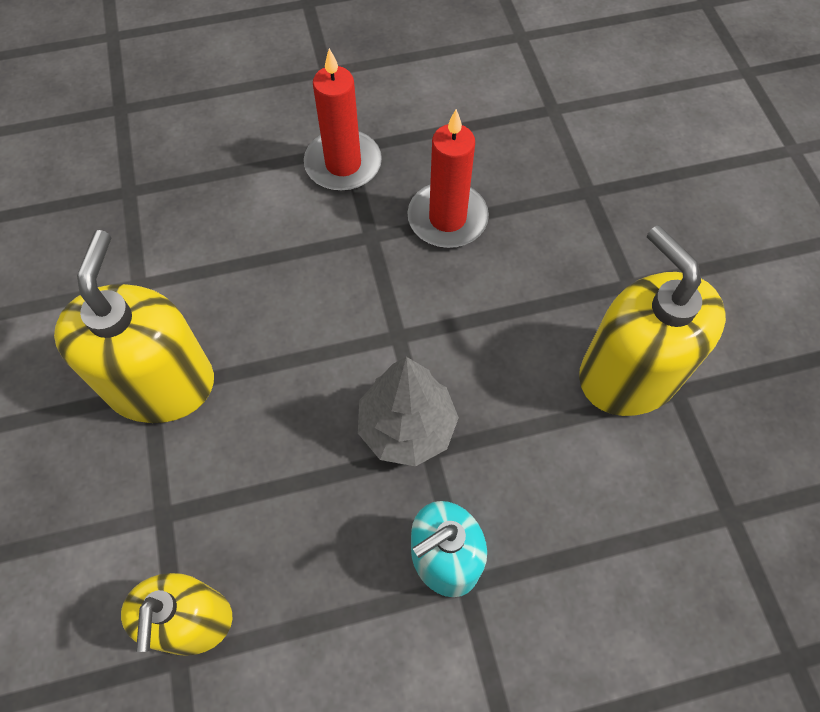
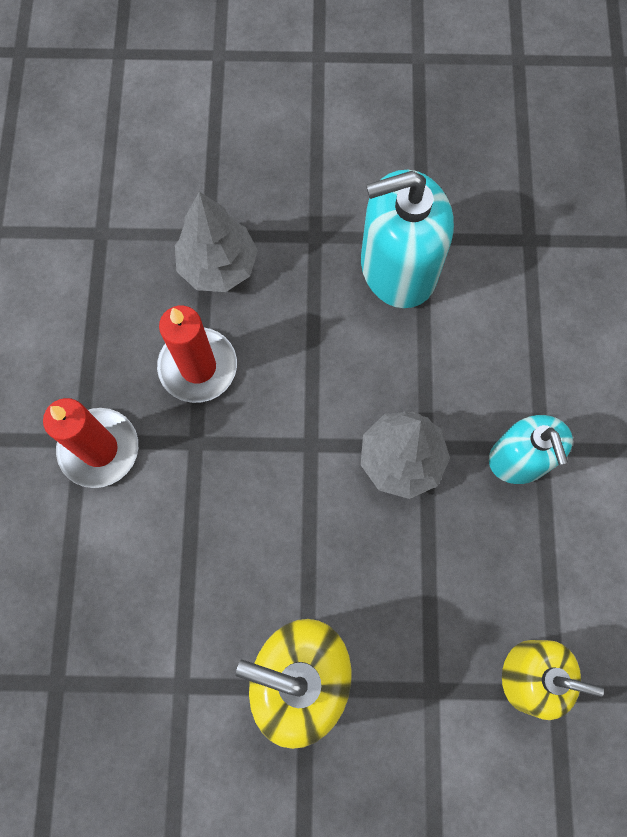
camera: 75 degrees left, 10 degrees up
yellow soap dispenser [579,225,726,416] -> turquoise soap dispenser [361,170,454,308]
none -> grey tree [175,192,258,292]

